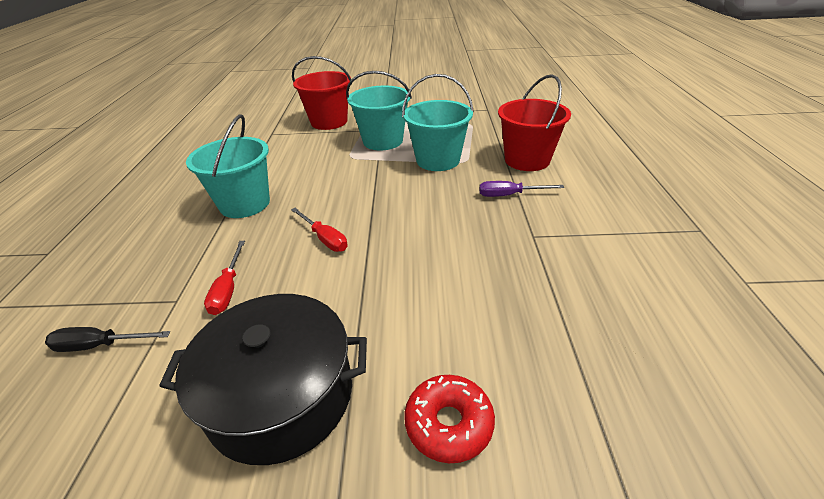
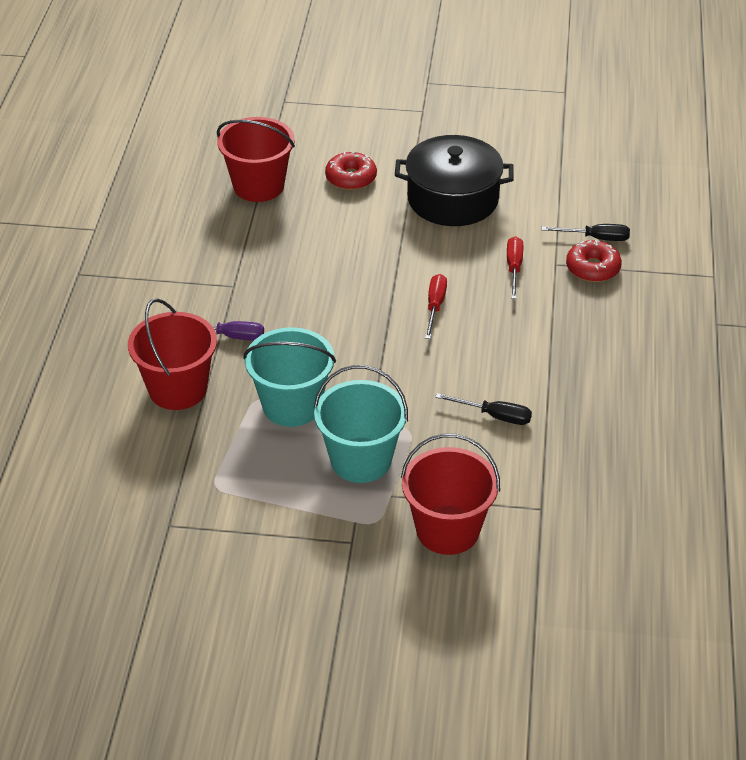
camera: 175 degrees left, 5 degrees up
turquoise bucket [186,114,270,218] -> none
red screwdriver [291,208,347,252] -> red screwdriver turned 45 degrees clockwise [425,274,447,339]
none -> red bucket [217,117,295,202]
none -> black screwdriver [435,393,532,425]
none -> red donut [566,240,622,282]

